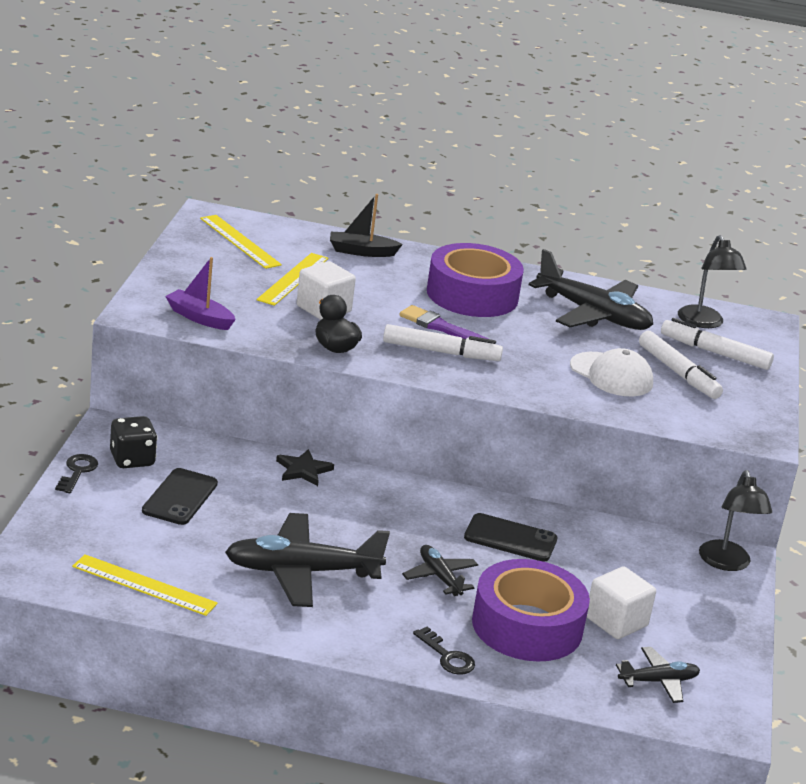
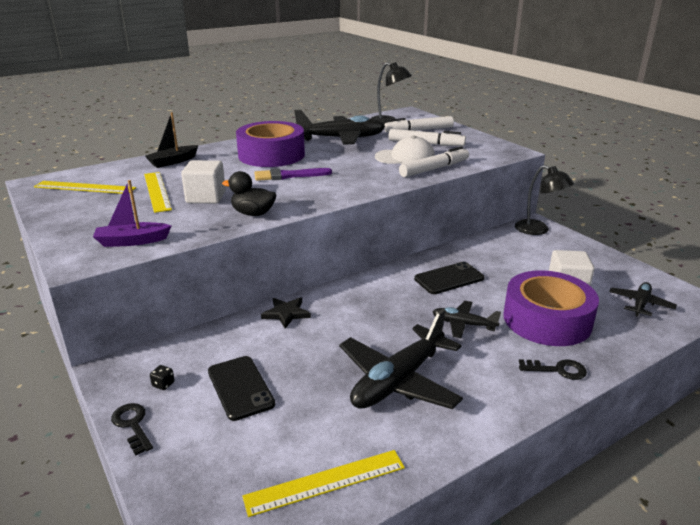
camera: 40 degrees left, 0 degrees up
black dice [110,416,158,468] -> black dice [150,365,175,390], size x0.45
white marker [383,324,503,361] -> white marker moved to [399,146,469,177]

